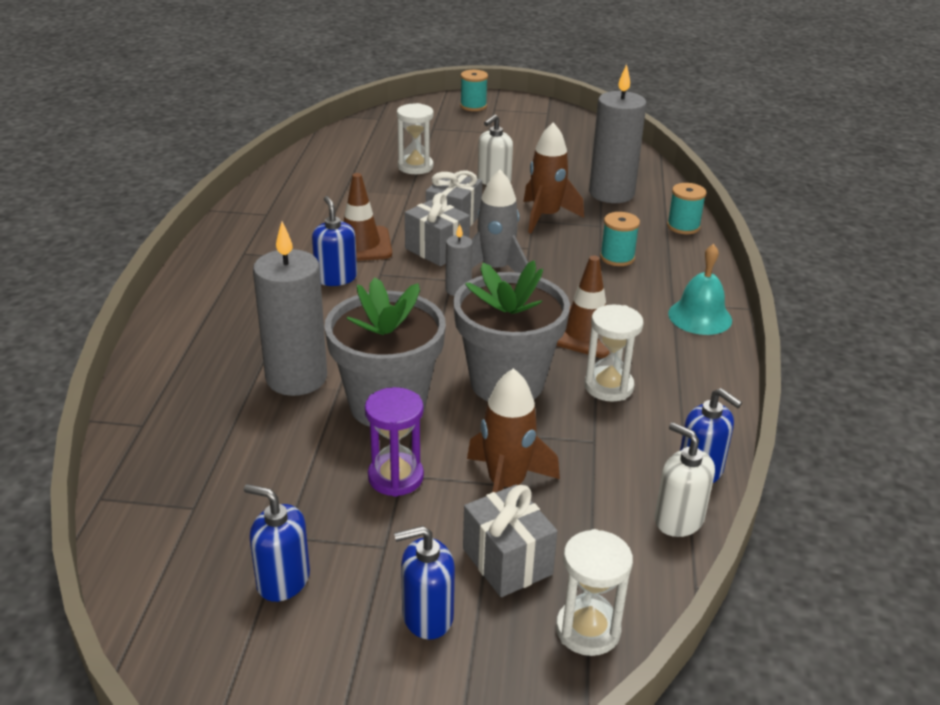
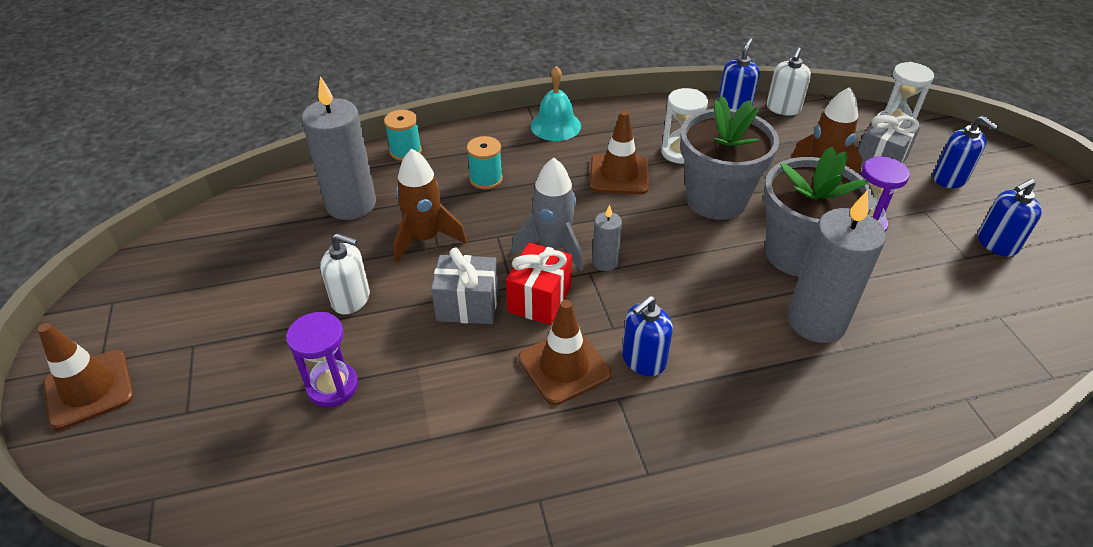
camera: 110 degrees left, 10 degrees up
blue soap dispenser [244,484,310,602] -> blue soap dispenser turned 60 degrees clockwise [978,179,1042,257]
white hourglass [397,103,434,174] -> purple hourglass [286,312,358,407]
grey gift [405,193,470,266] -> red gift [506,242,572,325]
turquoise spool [460,70,488,111] -> brown traffic cone [38,323,134,430]

